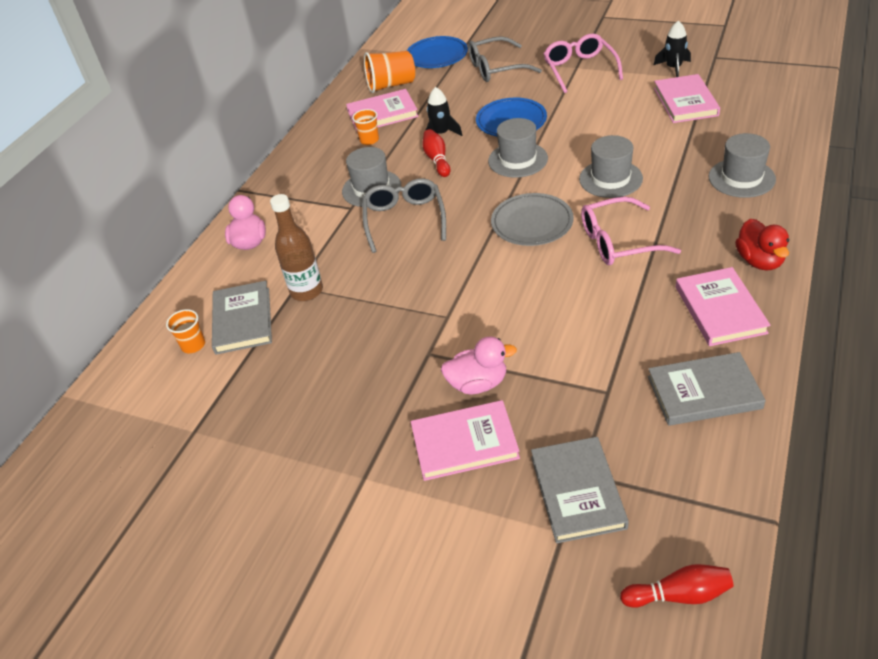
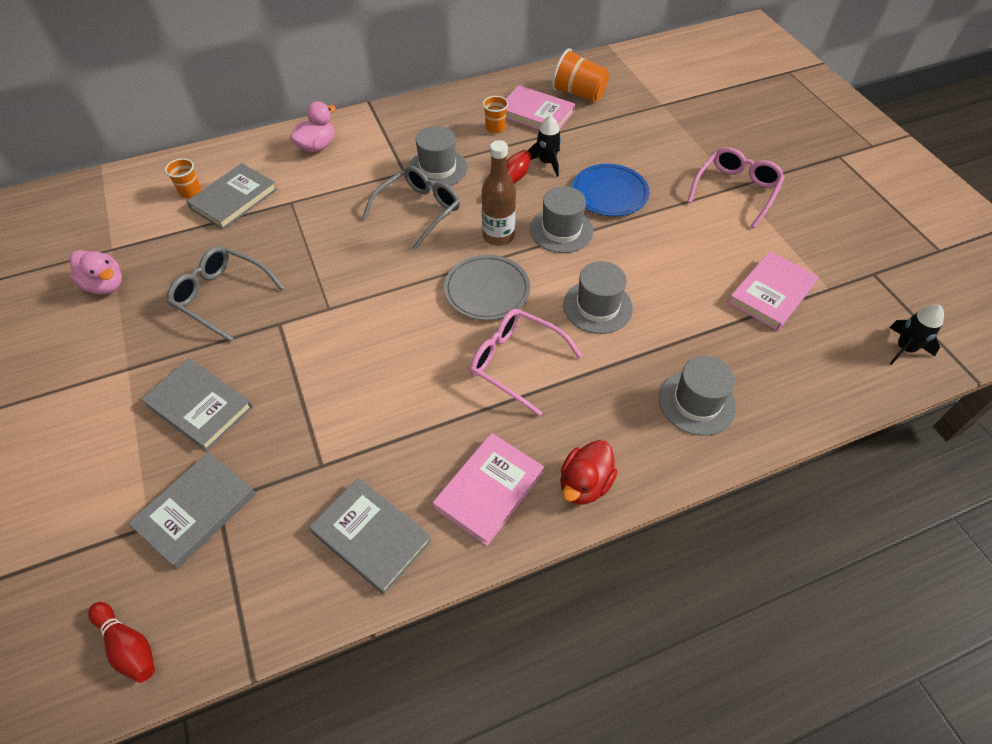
camera: 40 degrees right, 10 degrees up
brown bottle [270,194,323,301] -> brown bottle moved to [482,140,516,246]
blue plate [407,36,468,68] -> none
pink book [411,400,520,481] -> grey book [141,359,253,451]
pink duck [441,337,517,394] -> pink duck moved to [69,250,122,295]
grey glasses [468,36,542,82] -> grey glasses moved to [167,246,284,341]
black rocket [654,21,691,77] -> black rocket moved to [889,305,944,365]

